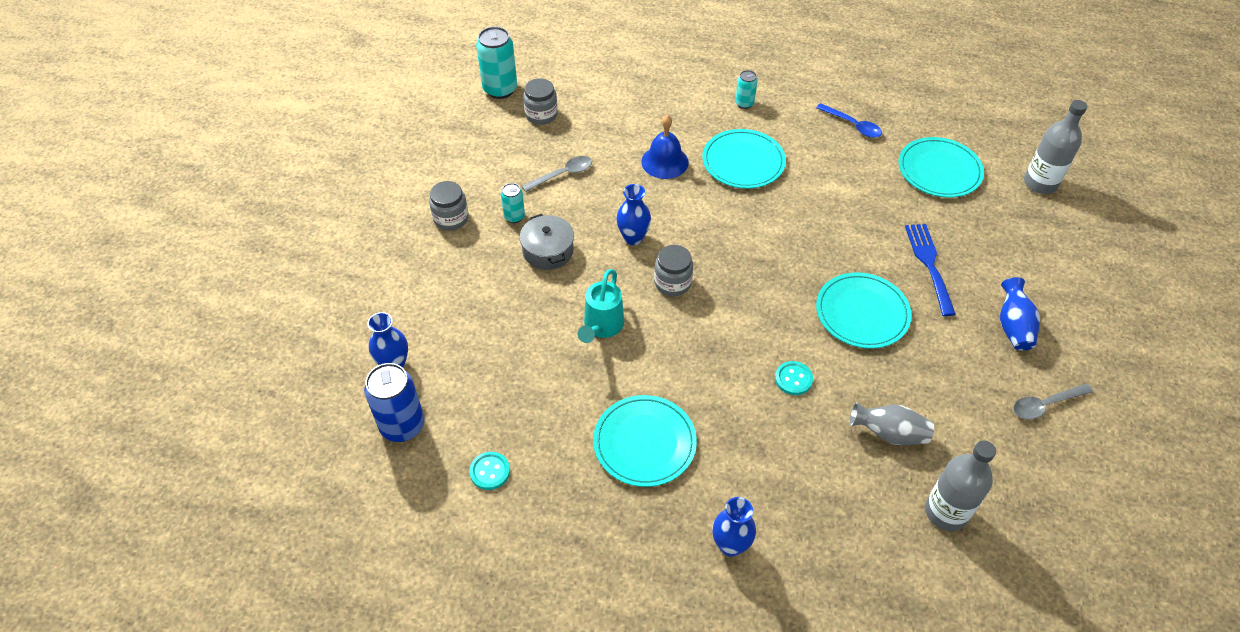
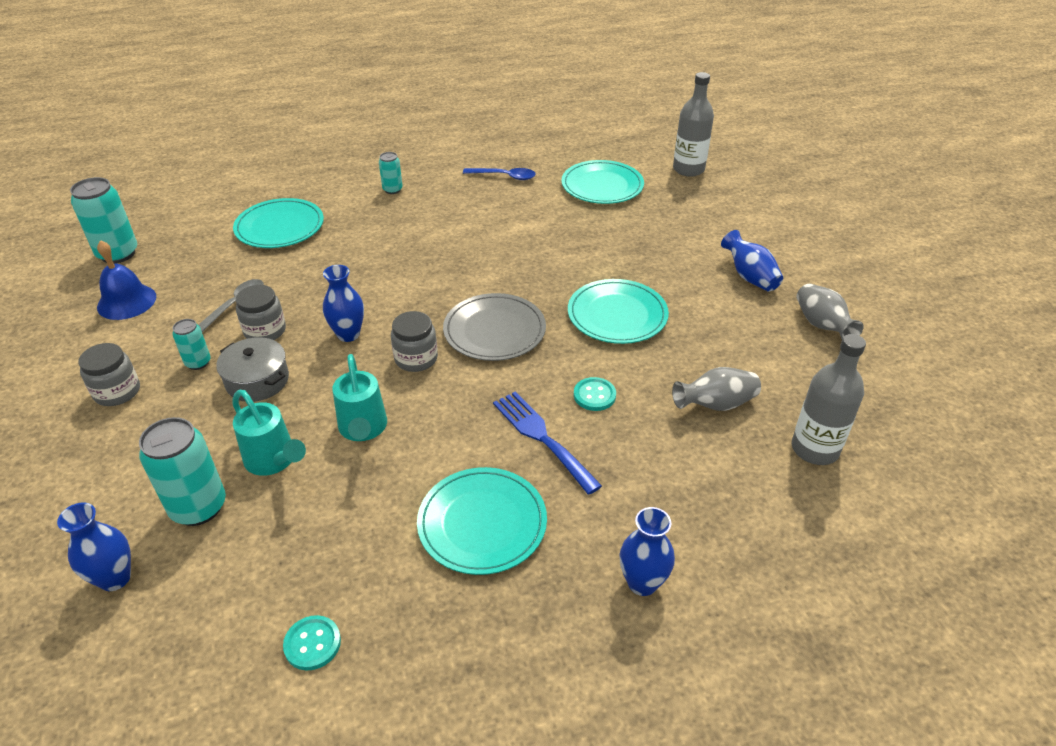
camera: 30 degrees left, 10 degrees down
blue can [364,363,425,442] -> none
grey jar [523,78,558,125] -> grey jar moved to [236,285,286,340]
blue bell [641,115,689,179] -> blue bell moved to [97,240,156,320]
turquoise plate [702,129,786,189] -> turquoise plate moved to [233,198,324,248]
blue fork [905,224,956,316] -> blue fork moved to [493,391,602,495]
grey spoon [1013,383,1093,420] -> grey vase [797,284,864,339]
none -> turquoise can [139,417,226,526]
none -> turquoise watering can [232,389,306,476]
none -> grey plate [443,293,546,361]

